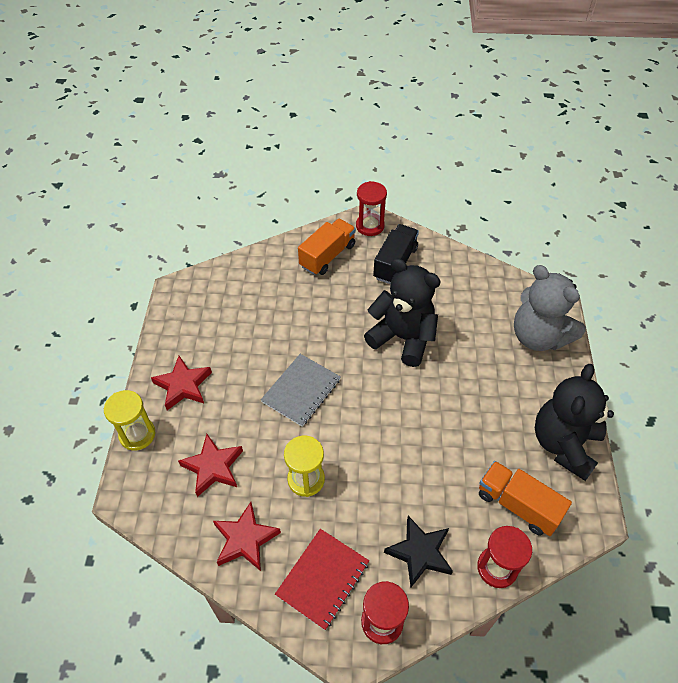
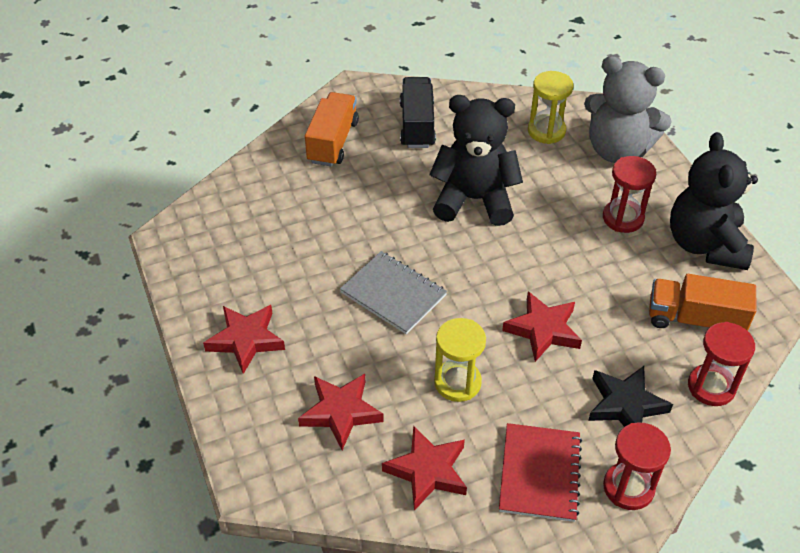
camera: 25 degrees left, 5 degrees down
yellow hourglass [104,390,155,451] -> yellow hourglass moved to [528,71,573,144]
grey notebook [261,354,341,427] -> grey notebook turned 60 degrees counterclockwise [340,251,447,334]
red hourglass [356,181,387,236] -> red hourglass moved to [603,156,656,233]
none -> red star [502,291,582,362]

